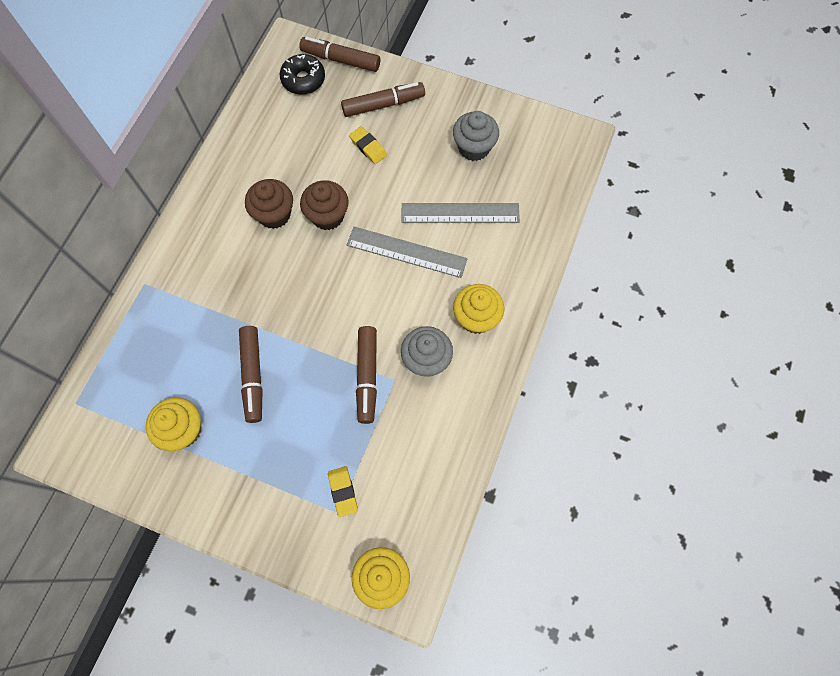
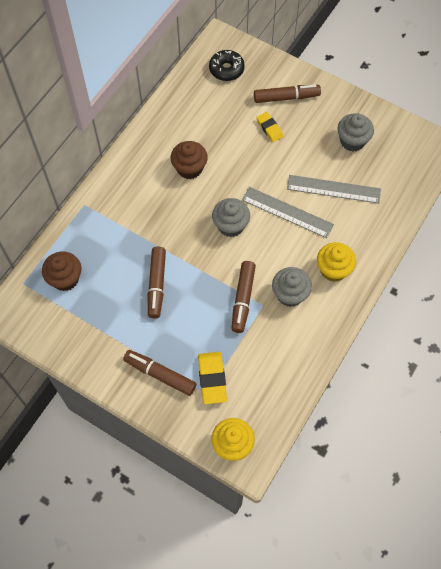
camera: 10 degrees right, 5 degrees down
yellow cupcake [146,398,202,451] -> none
brown marker [299,36,380,72] -> brown marker moved to [123,350,197,396]
brown cupcake [300,180,349,230] -> brown cupcake moved to [42,252,82,291]
yellow eraser [328,466,358,517] -> yellow eraser [198,352,227,404], size x1.53
none -> grey cupcake [212,198,250,237]

